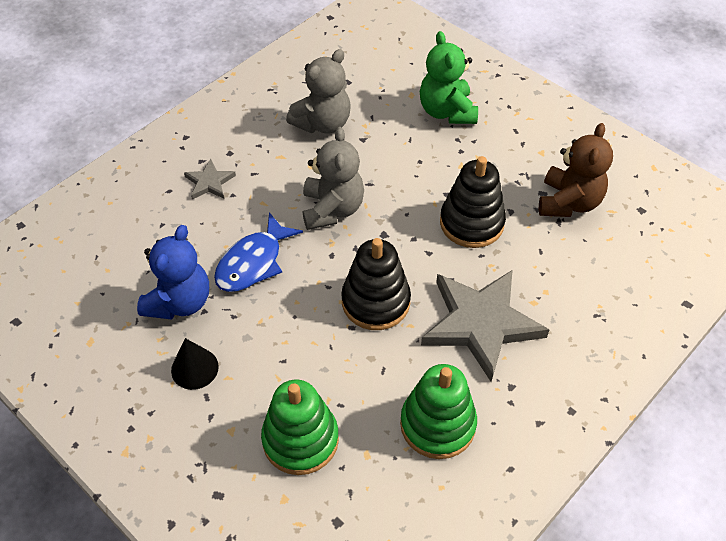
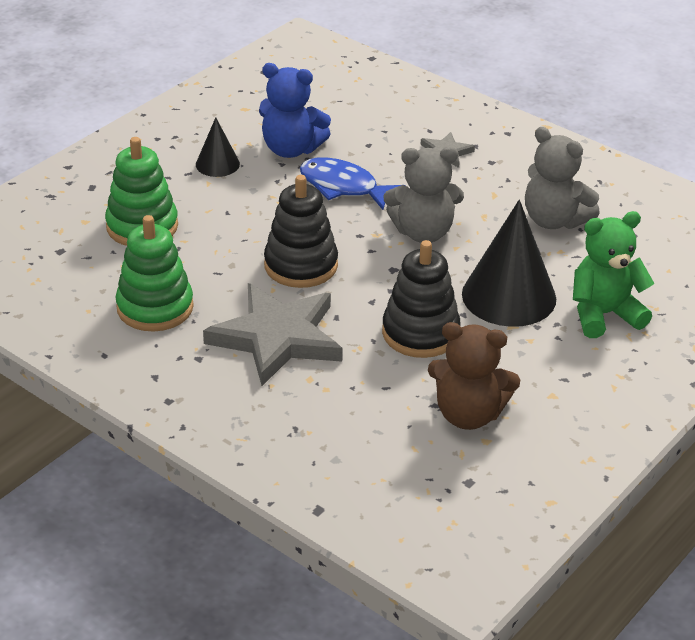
camera: 85 degrees right, 15 degrees down
none -> black cone [462,200,556,327]

